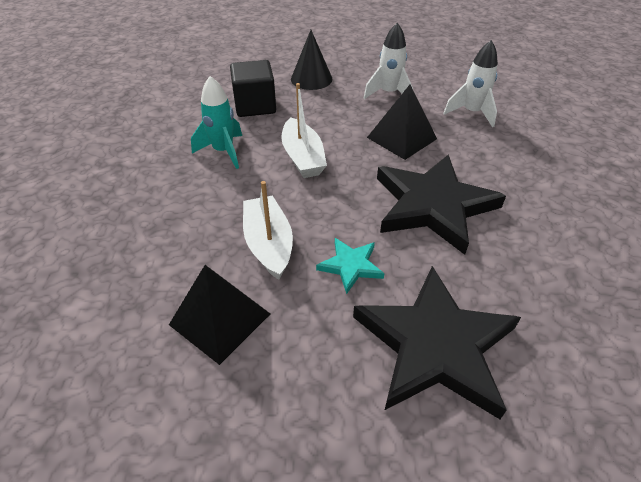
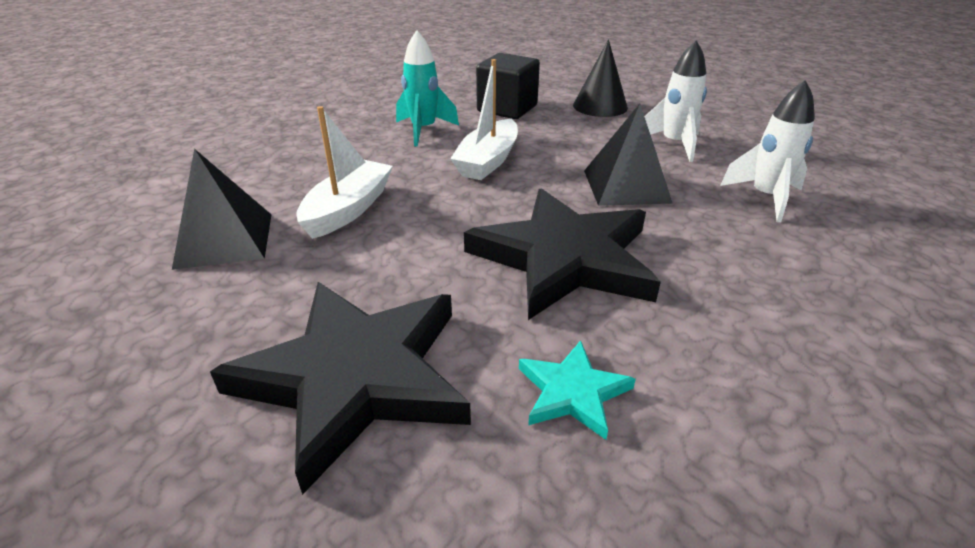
camera: 40 degrees right, 10 degrees down
turquoise star [316,238,385,294] -> turquoise star moved to [519,340,636,440]

